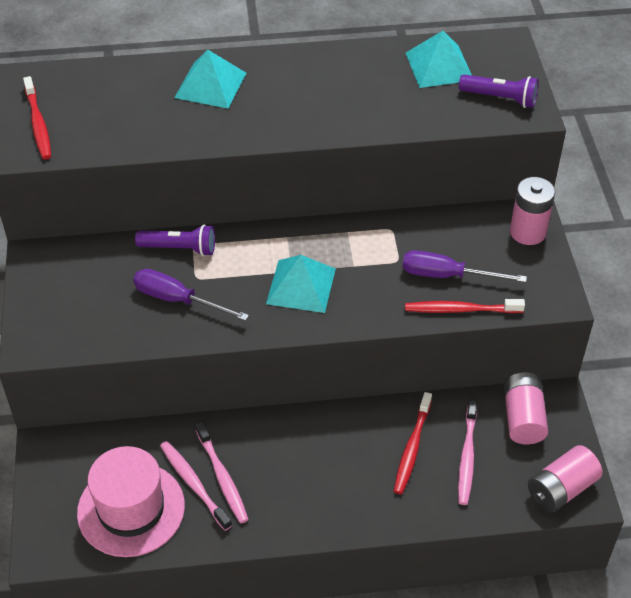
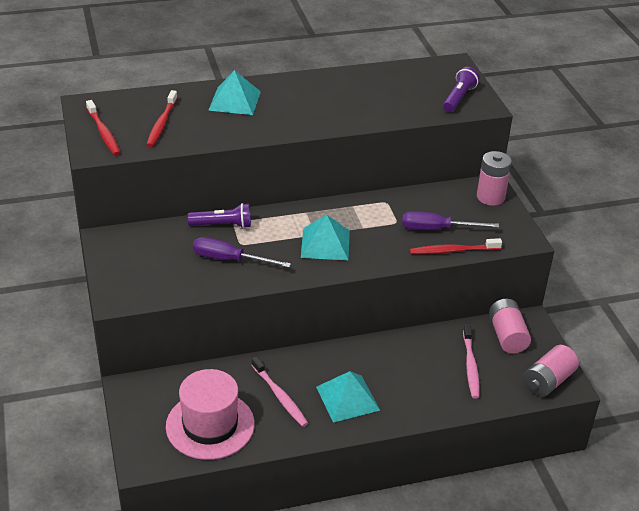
camera: 10 degrees left, 10 degrees down
pink toothbrush [160,441,232,531] -> none
red toothbrush [394,392,432,494] -> red toothbrush moved to [146,90,177,147]
turquoise pyramid [406,31,472,88] -> turquoise pyramid moved to [316,371,380,423]
purple flashlight [459,75,539,108] -> purple flashlight turned 75 degrees counterclockwise [443,67,479,112]

